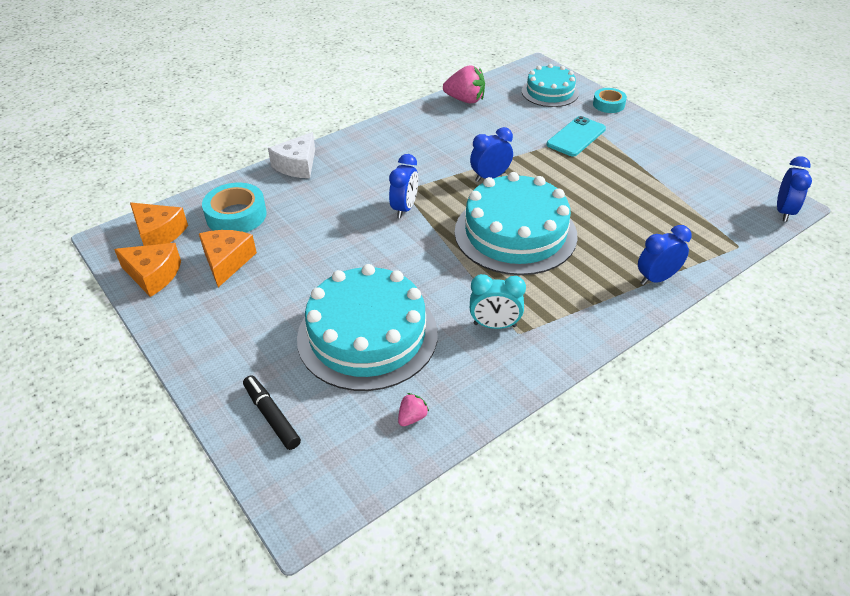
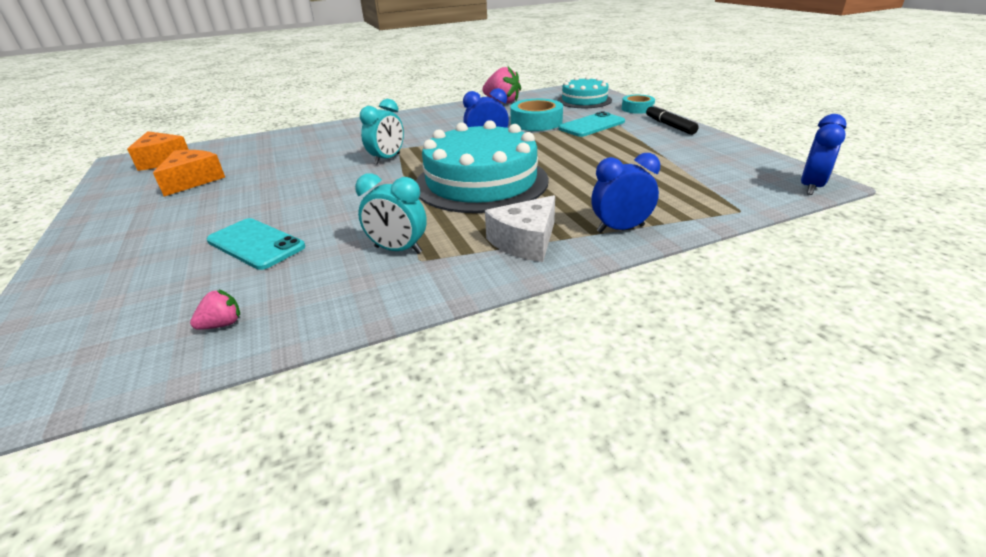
camera: 15 degrees right, 10 degrees down
orange cheese [114,243,181,297] -> none
turquoise tape [202,182,267,233] -> turquoise tape moved to [510,99,563,131]
black marker [243,375,301,450] -> black marker moved to [646,104,699,135]
white cheese [268,132,315,178] -> white cheese moved to [485,195,555,262]
turquoise cake [297,264,438,391] -> turquoise phone [206,218,305,270]
blue clock [389,154,418,218] -> turquoise clock [360,99,404,165]

